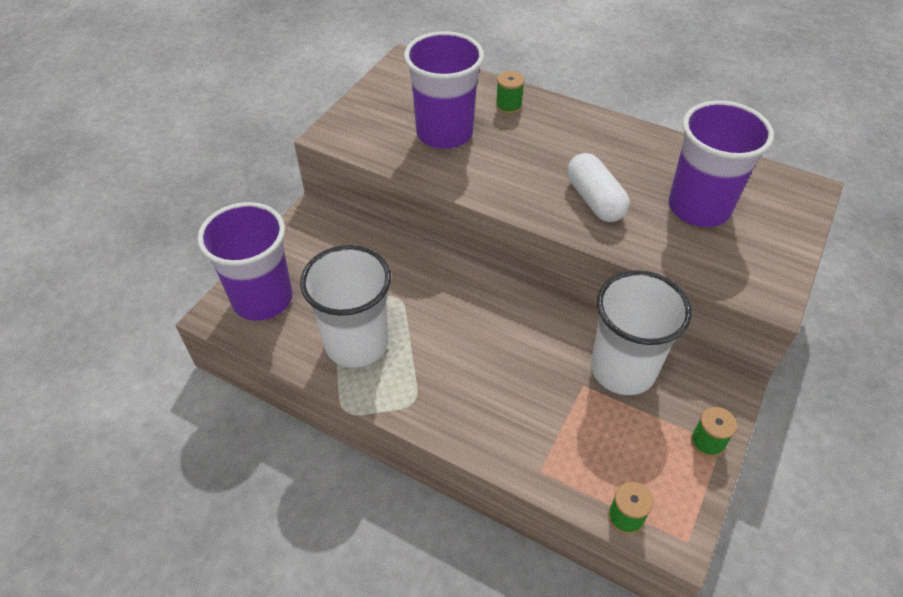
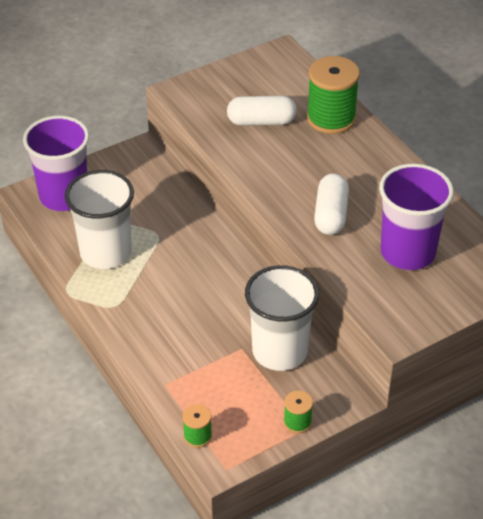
camera: 30 degrees right, 5 degrees down
purple cup [404,31,484,149] -> white capsule [227,96,297,126]
green spool [496,71,524,114] -> green spool [307,56,360,134], size x2.05

